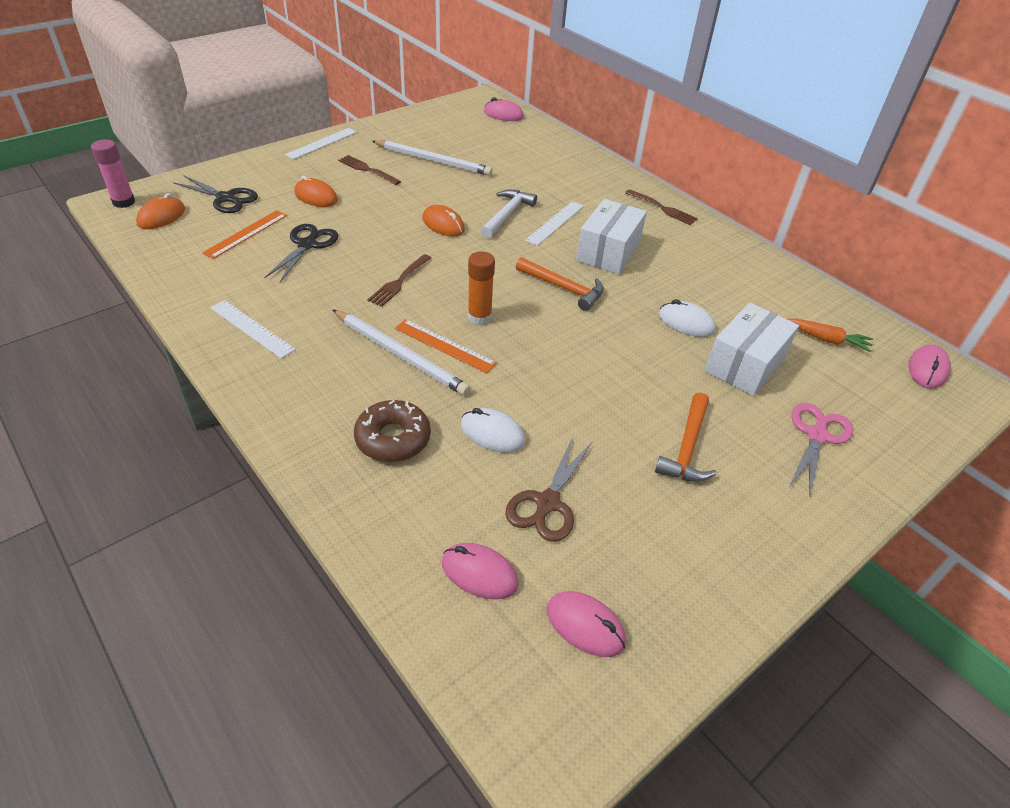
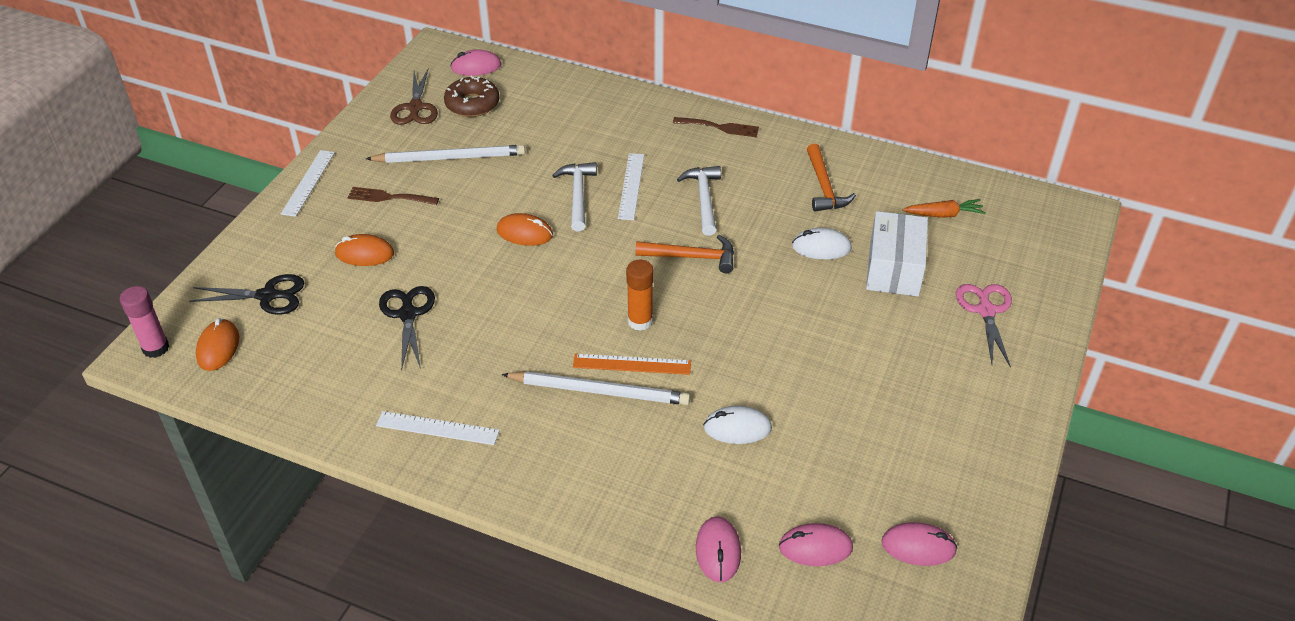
camera: 25 degrees left, 0 degrees up
orange ruler [202,210,287,259] -> none
brown donut [354,400,431,462] -> brown donut moved to [444,75,500,117]
brown fork [367,254,431,307] -> none
brown scissors [505,437,592,542] -> brown scissors moved to [390,68,438,125]
white box [576,199,647,274] -> white hammer [677,166,721,236]
orange hammer [655,392,717,482] -> orange hammer moved to [807,144,856,212]
pink mouse [909,345,951,389] -> pink mouse moved to [696,516,741,583]

